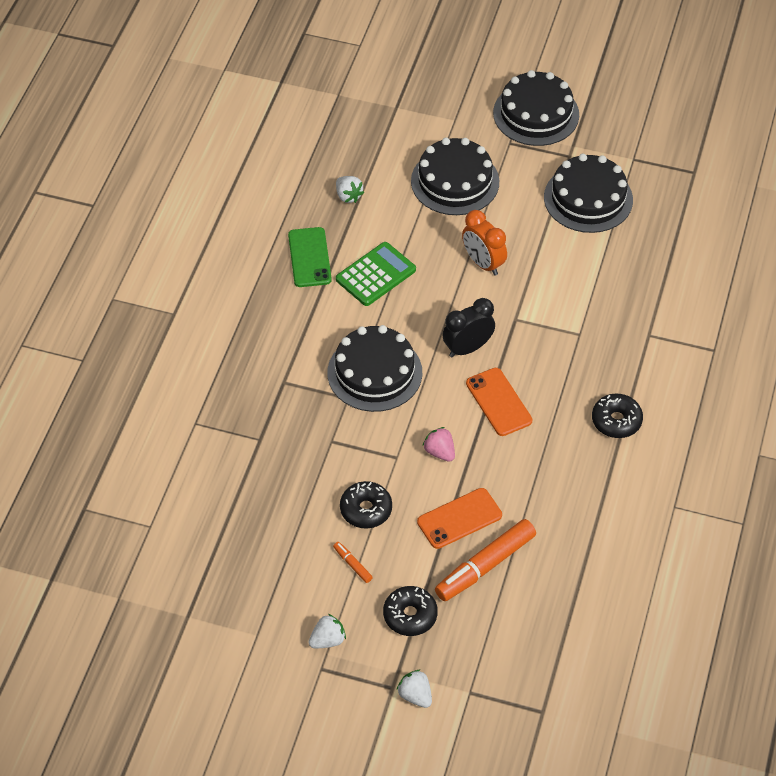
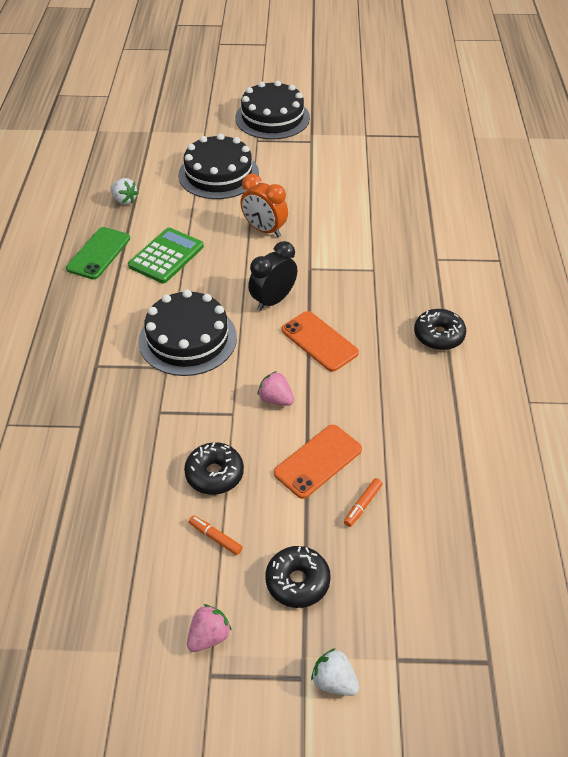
camera: 15 degrees left, 5 degrees down
green phone [288,227,332,287] -> green phone turned 45 degrees clockwise [66,227,130,279]
white strawberry [309,614,346,648] -> pink strawberry [187,604,232,652]
orange marker [435,519,536,601] -> orange marker [344,478,383,527], size x0.44
black cake [544,154,633,233] -> none

